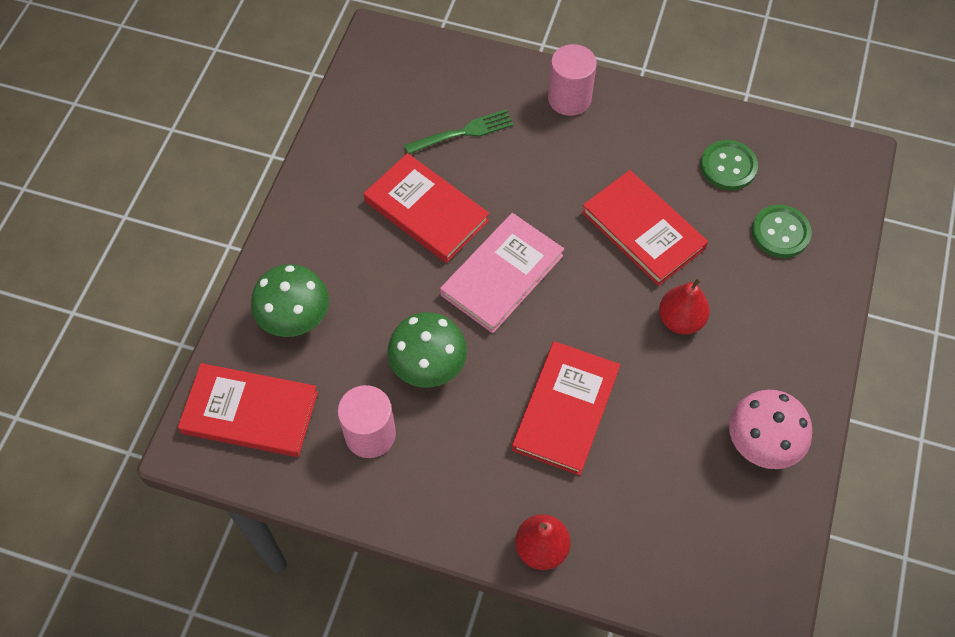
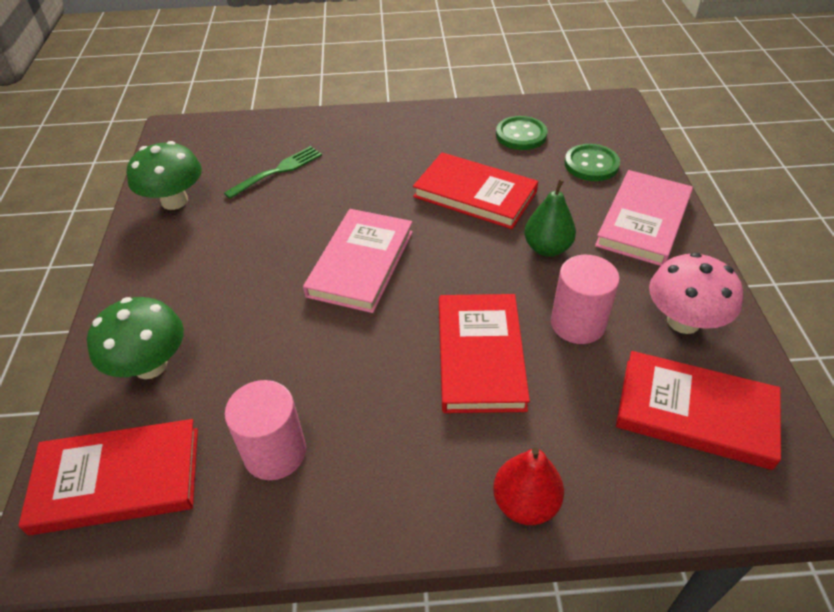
camera: 20 degrees left, 15 degrees down
red book [364,153,490,263] -> red book moved to [616,351,781,470]
green mushroom [387,312,467,387] -> green mushroom moved to [127,141,202,210]
pink cylinder [548,44,597,116] -> pink cylinder moved to [551,255,620,344]
red pear [659,278,710,334] -> green pear [524,179,576,257]
none -> pink book [595,170,693,266]

